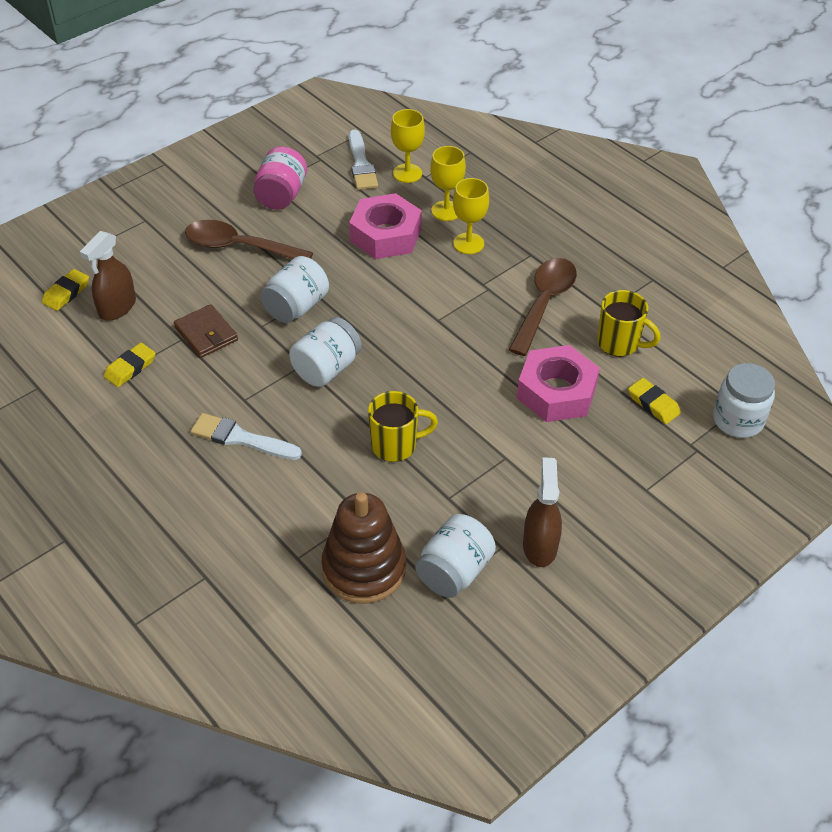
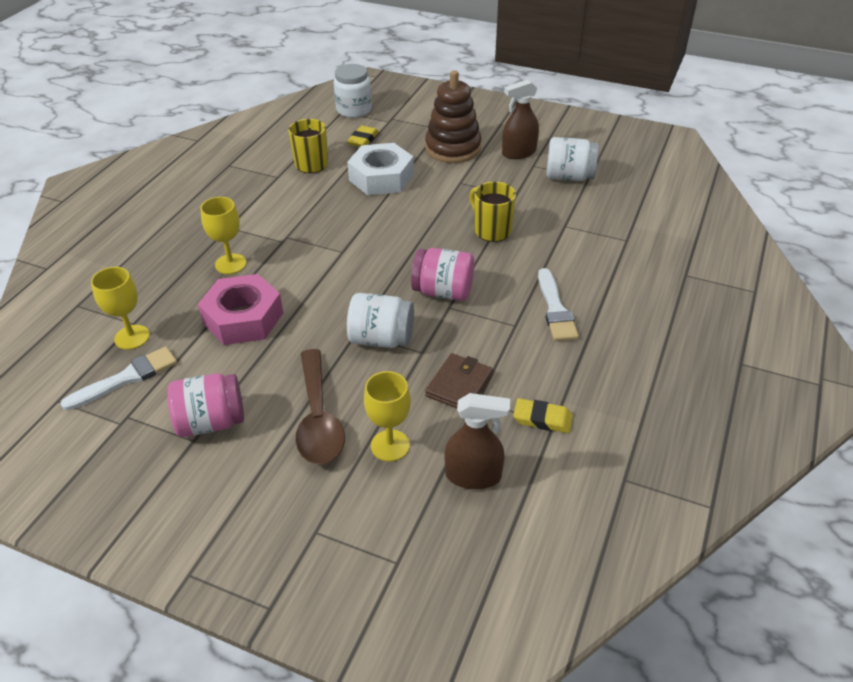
camera: 115 degrees left, 5 degrees down
yellow eraser [42,269,89,311] -> none
white jar [289,317,362,387] -> pink jar [411,248,474,301]
brown stacking toy [321,492,406,604] -> brown stacking toy moved to [425,70,482,163]
yellow goblet [430,146,466,221] -> yellow goblet moved to [364,371,411,462]
brown spoon [509,258,577,356] -> none
pink nut [517,345,600,422] -> white nut [347,143,414,195]

